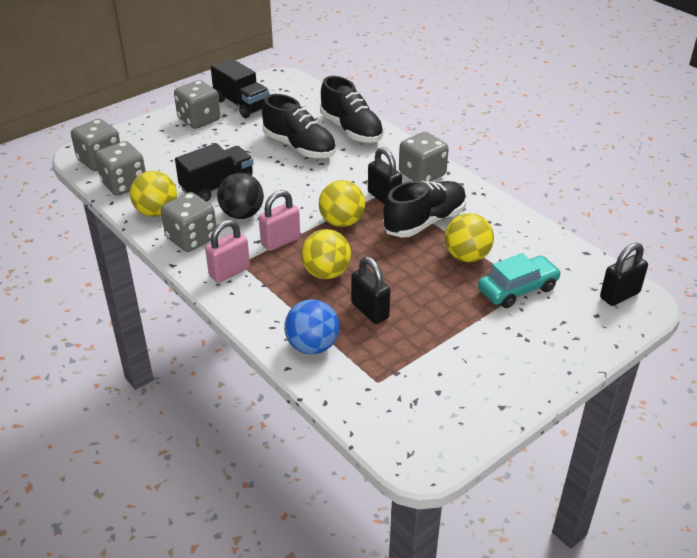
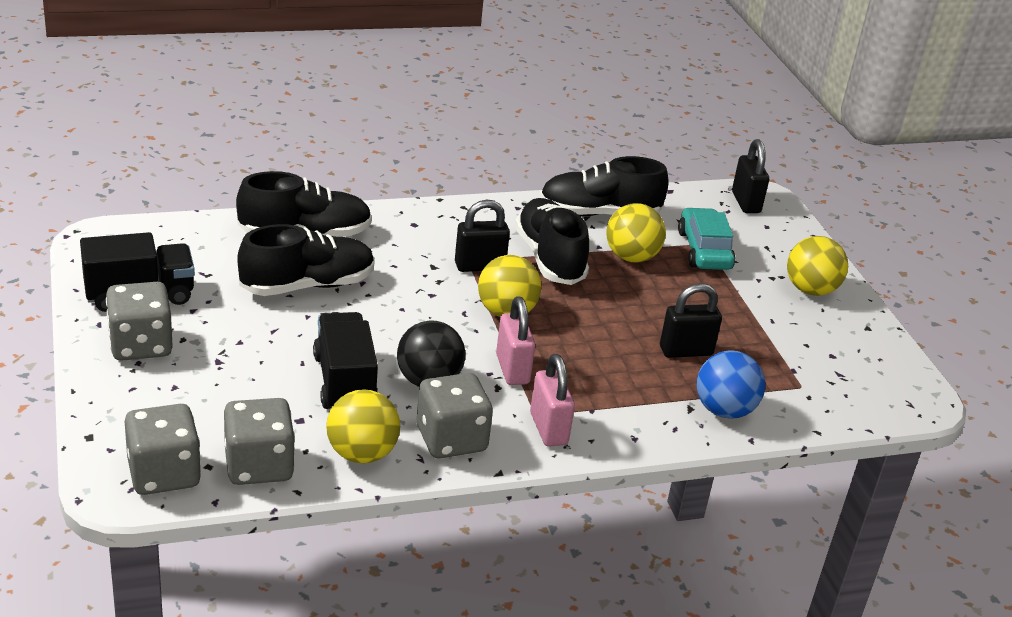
camera: 70 degrees left, 5 degrees down
yellow ball [301,229,351,279] -> yellow ball moved to [787,236,848,296]
grey dice [399,132,449,182] -> none
none -> black shoe [540,156,669,216]

